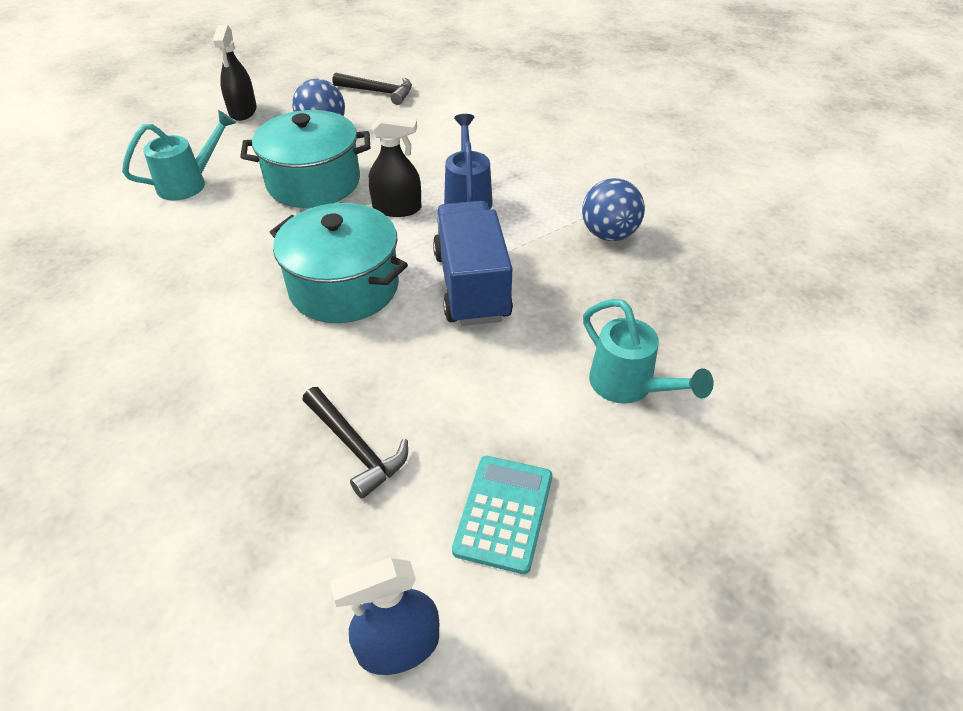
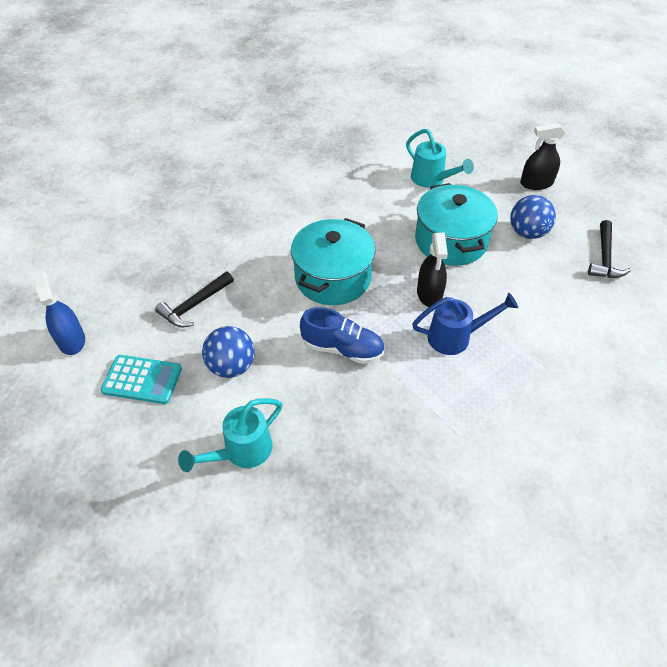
camera: 85 degrees right, 5 degrees up
blue truck [433,201,513,326] -> blue shoe [300,307,384,364]
blue ball [582,178,645,241] -> blue ball moved to [202,326,255,378]

